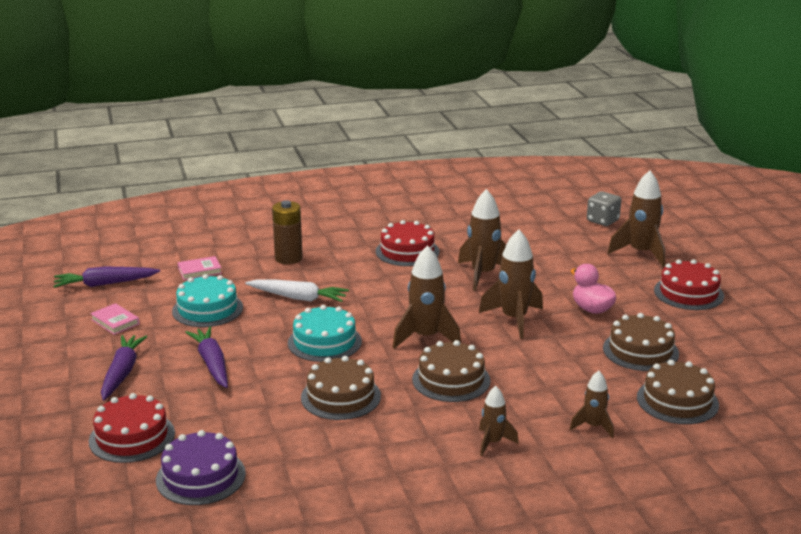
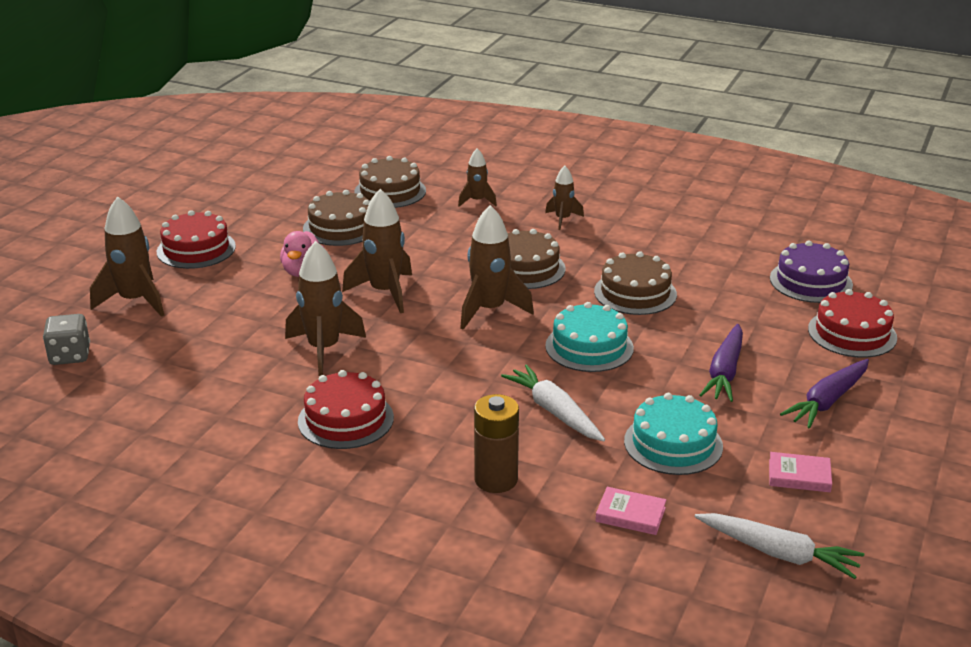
camera: 140 degrees left, 5 degrees up
purple carrot [54,266,160,288] -> white carrot [695,513,864,579]
pink book [90,303,140,335] -> pink book turned 75 degrees counterclockwise [769,452,832,492]

